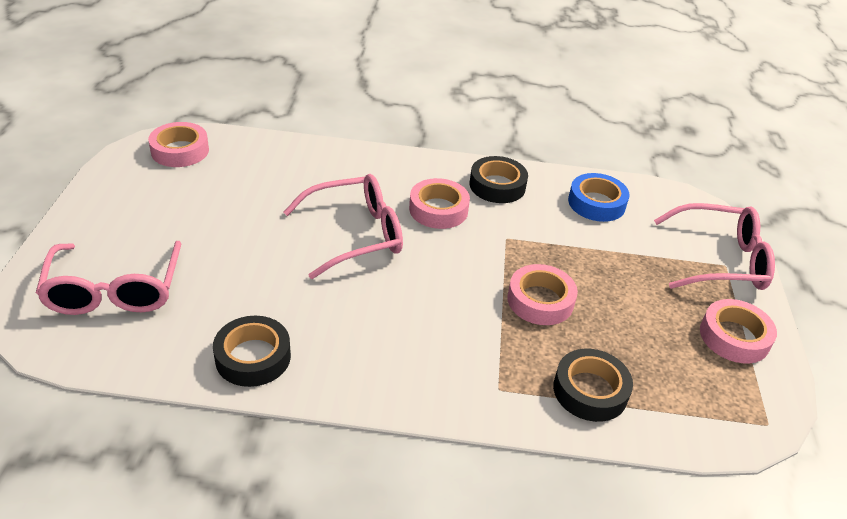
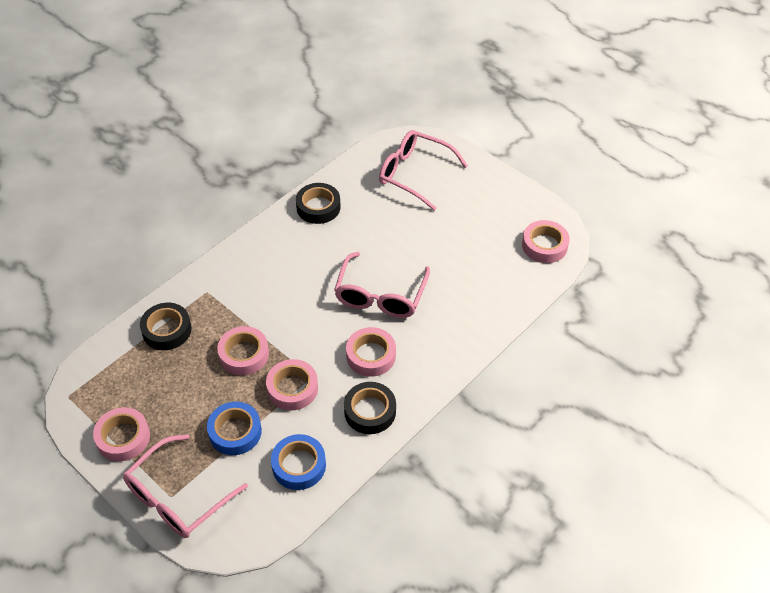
camera: 130 degrees right, 10 degrees up
none -> blue tape [207,402,262,455]
none -> pink tape [266,359,318,410]

